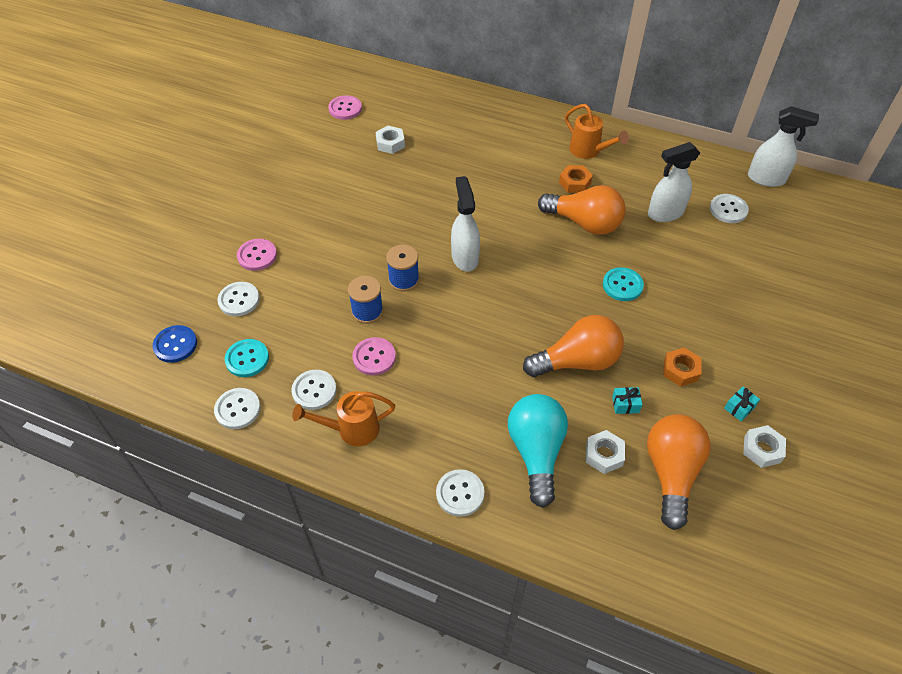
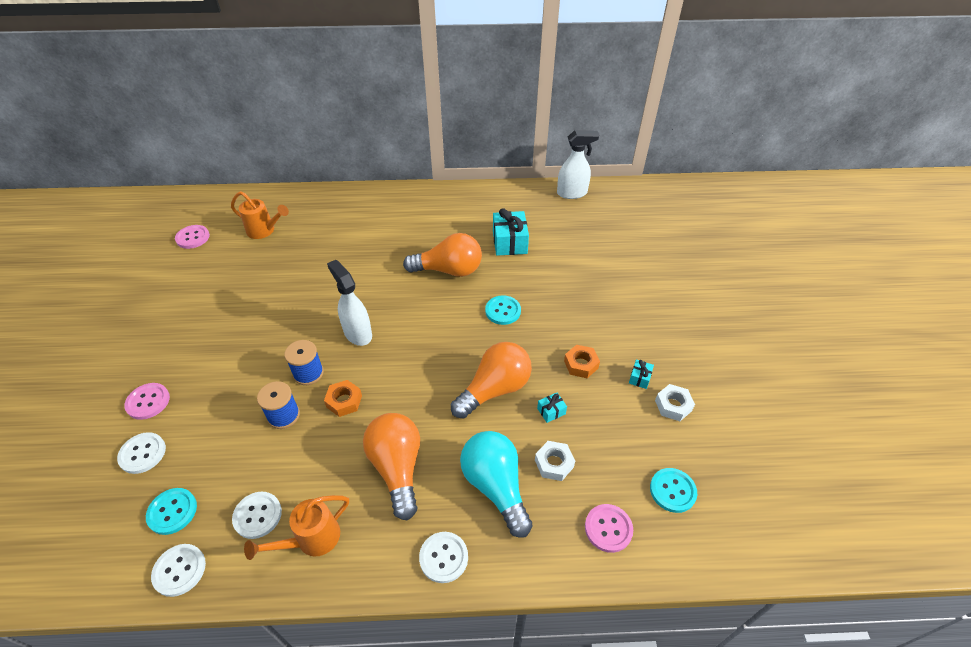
camera: 25 degrees left, 5 degrees down
blue button [153,325,197,363] -> none
pink button [352,337,396,375] -> pink button moved to [585,504,633,553]
white nut [376,126,405,154] -> none
orange nut [559,165,593,193] -> orange nut moved to [324,380,362,417]
orange watering can [565,104,629,159] -> orange watering can moved to [231,191,289,239]
orange light bulb [647,414,710,530] -> orange light bulb moved to [363,413,420,521]
white spray bottle [648,142,700,222] -> turquoise gift [493,208,529,256]
white button [710,194,749,223] -> none
none -> turquoise button [650,468,697,513]

